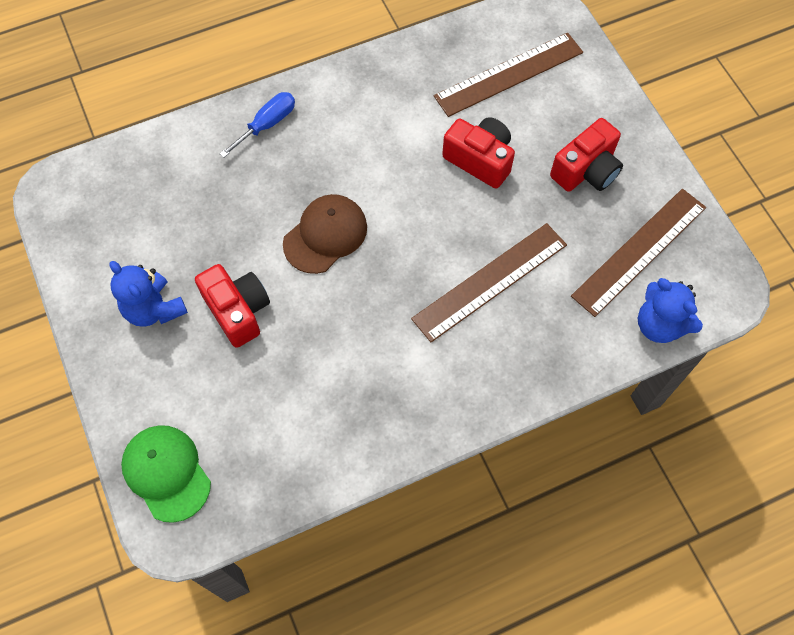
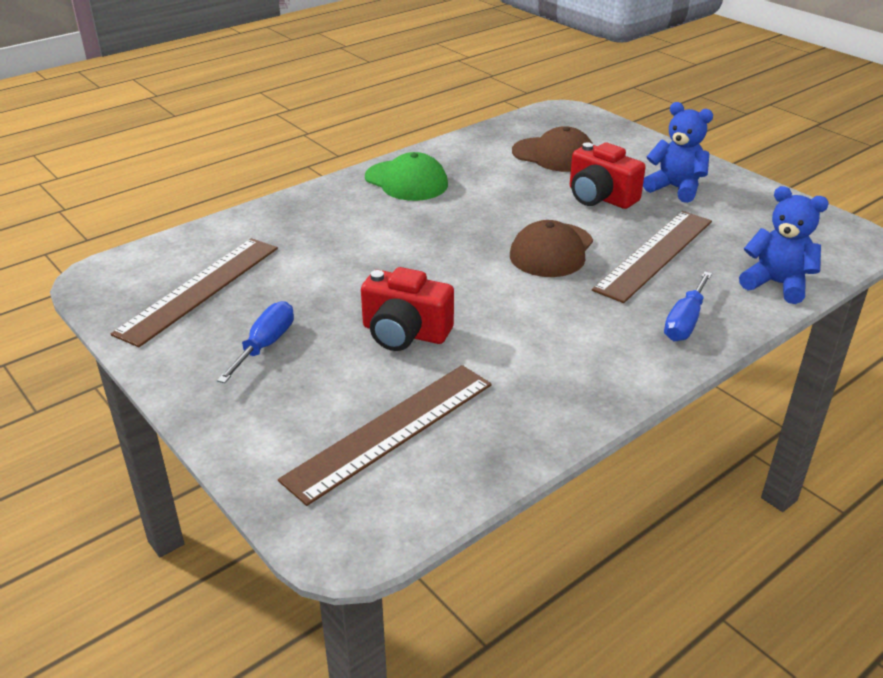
camera: 165 degrees right, 30 degrees down
green cap [121,425,211,523] -> green cap moved to [365,152,448,201]
brown ruler [411,223,567,342] -> brown ruler moved to [592,211,712,303]
red camera [550,118,623,192] -> blue screwdriver [217,301,294,383]
blue teddy bear [638,278,703,343] -> blue teddy bear moved to [739,186,829,304]
none -> brown cap [512,126,593,172]

